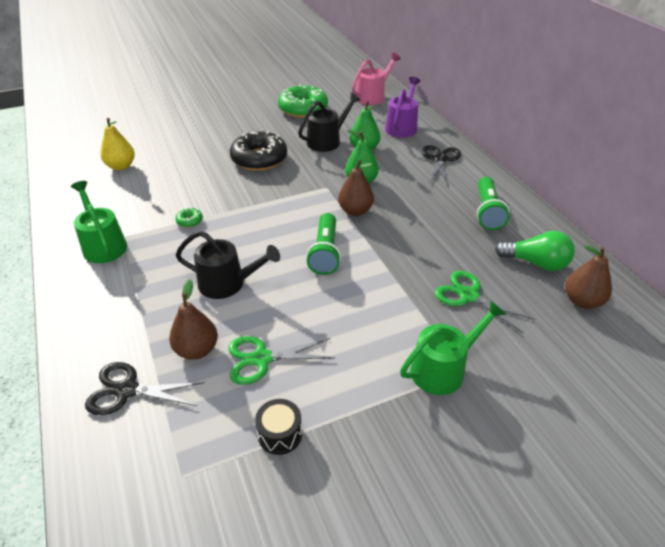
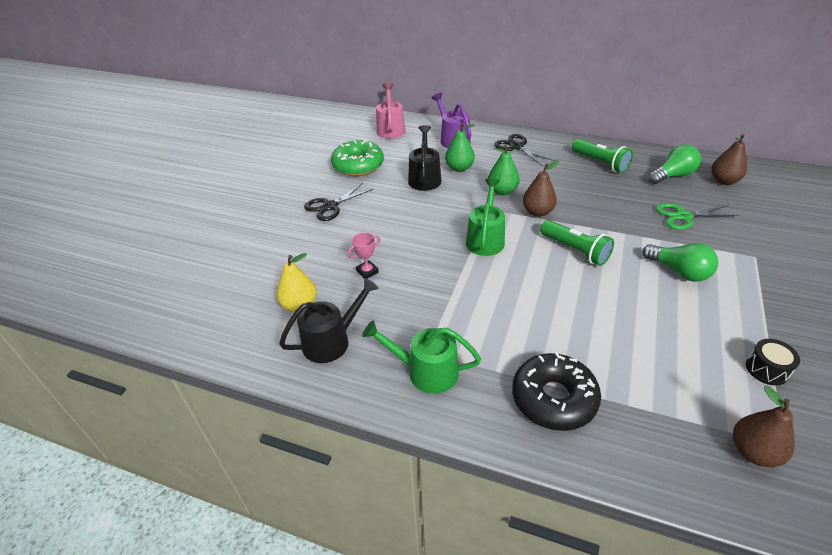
camera: 45 degrees left, 0 degrees up
black scissors [85,362,205,415] -> black scissors moved to [304,183,373,221]
brown pear [169,279,218,360] -> brown pear moved to [733,386,795,467]
green donut [175,208,203,228] -> none
black watering can [176,231,280,299] -> black watering can moved to [279,278,379,363]
green scissors [228,336,335,385] -> none
black donut [230,131,287,171] -> black donut moved to [512,352,601,431]
green watering can [400,300,506,395] -> green watering can moved to [466,178,505,256]
none -> pink trophy [348,233,380,278]
none -> green light bulb [642,243,718,282]

